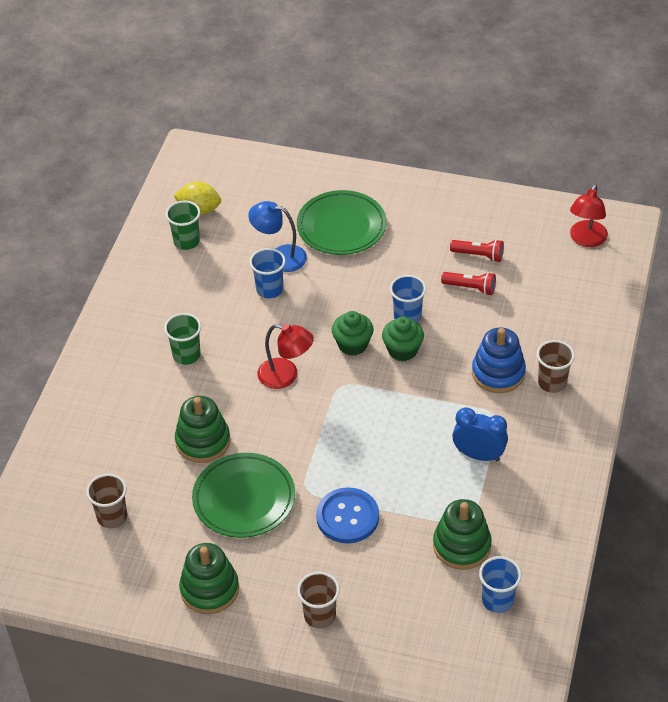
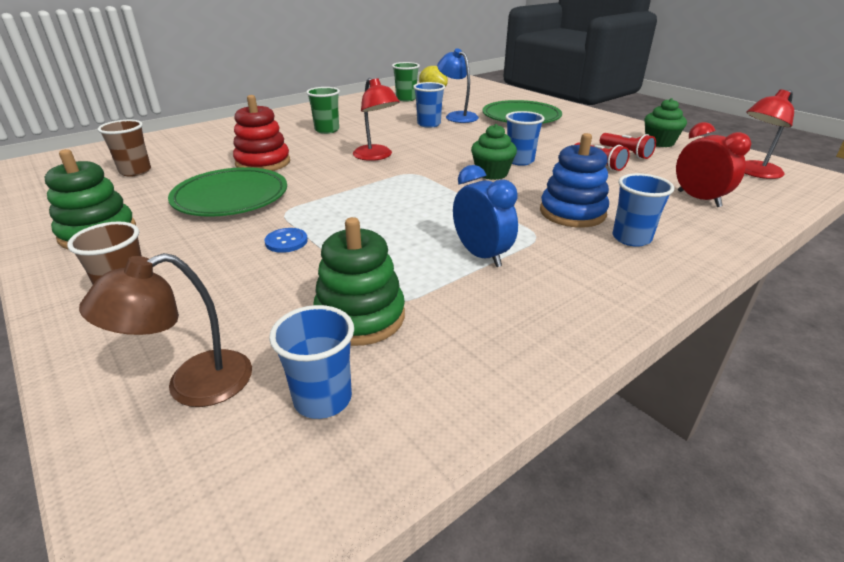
camera: 35 degrees right, 15 degrees down
green stacking toy [175,396,230,463] -> red stacking toy [233,95,290,171]
blue button [316,487,379,543] -> blue button [264,228,308,253], size x0.53
green cupcake [332,311,374,356] -> green cupcake moved to [645,98,687,147]
brown cup [537,340,575,393] -> blue cup [612,173,674,247]
none -> brown lamp [79,253,252,407]
none -> red clock [676,122,751,207]

